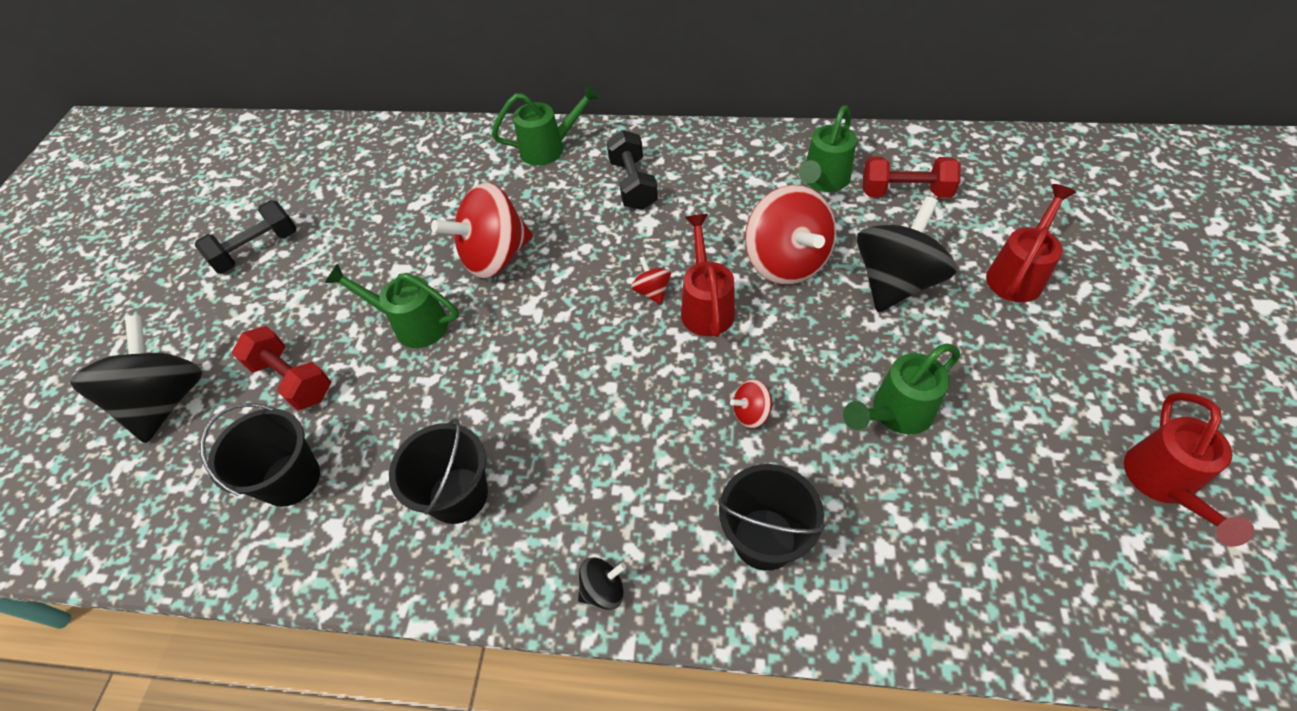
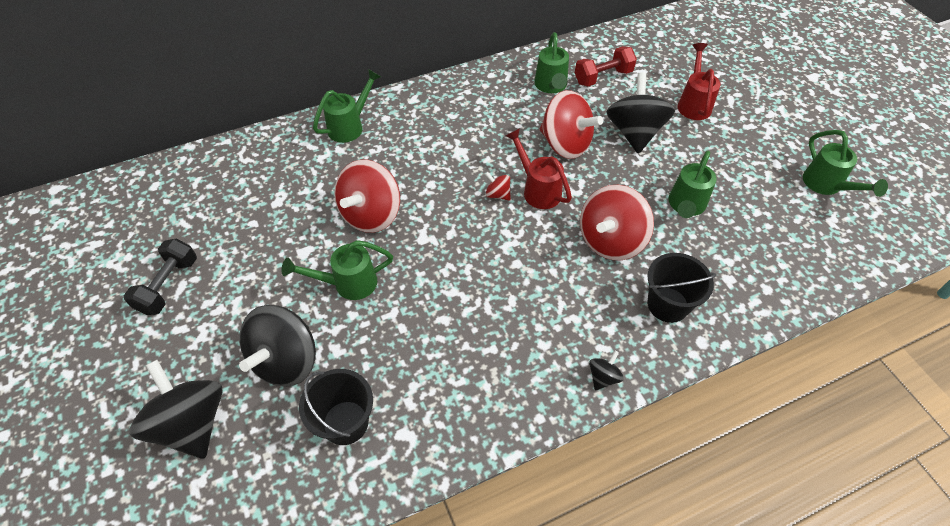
camera: 35 degrees left, 0 degrees up
red dumbbell [232,326,331,411] -> black spinning top [239,305,316,386]
black bucket [389,418,488,524] -> none
black dumbbell [606,130,658,210] -> none
red spinning top [730,379,773,428] -> red spinning top [580,185,654,260], size x2.28
red watering can [1124,392,1254,546] -> green watering can [803,130,888,197]

